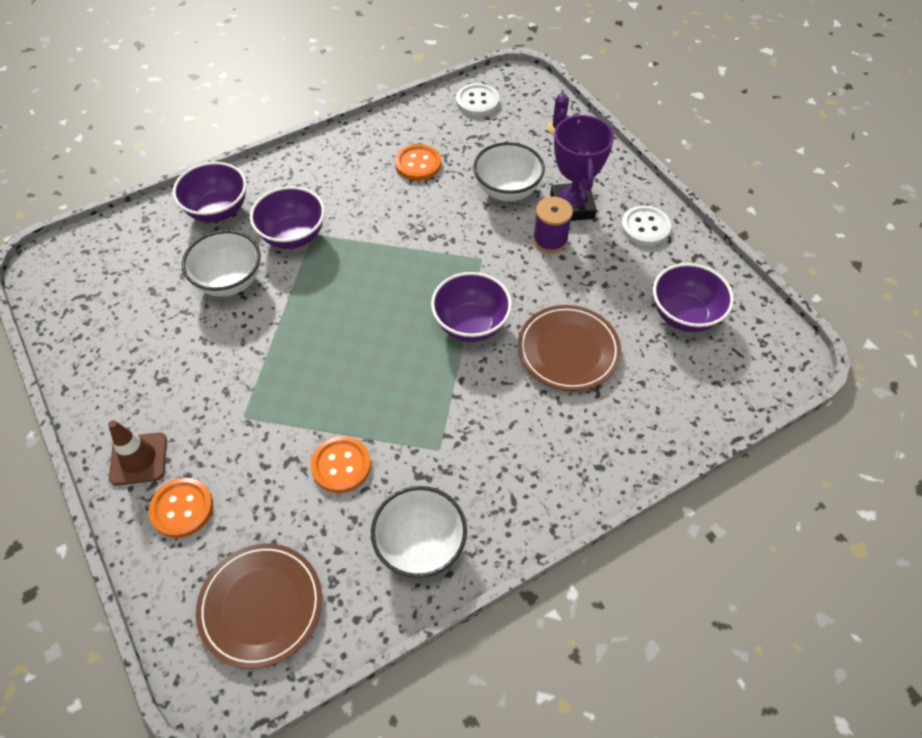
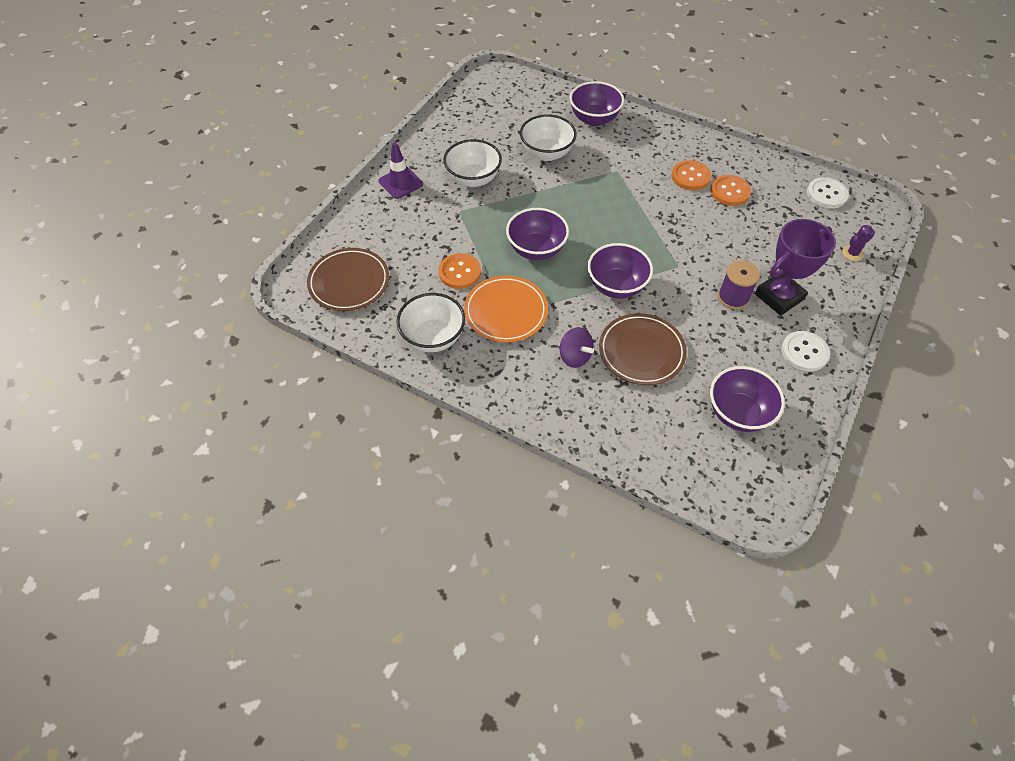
camera: 60 degrees right, 0 degrees up
brown traffic cone [108,420,167,486] -> purple traffic cone [379,142,423,199]
orange button [149,478,213,538] -> orange button moved to [672,160,711,190]
purple bowl [250,186,325,249] -> purple bowl moved to [506,208,569,260]
white bowl [473,142,545,201] -> white bowl moved to [443,139,502,187]
none -> orange plate [464,276,548,342]
none -> purple spinning top [560,327,594,368]

